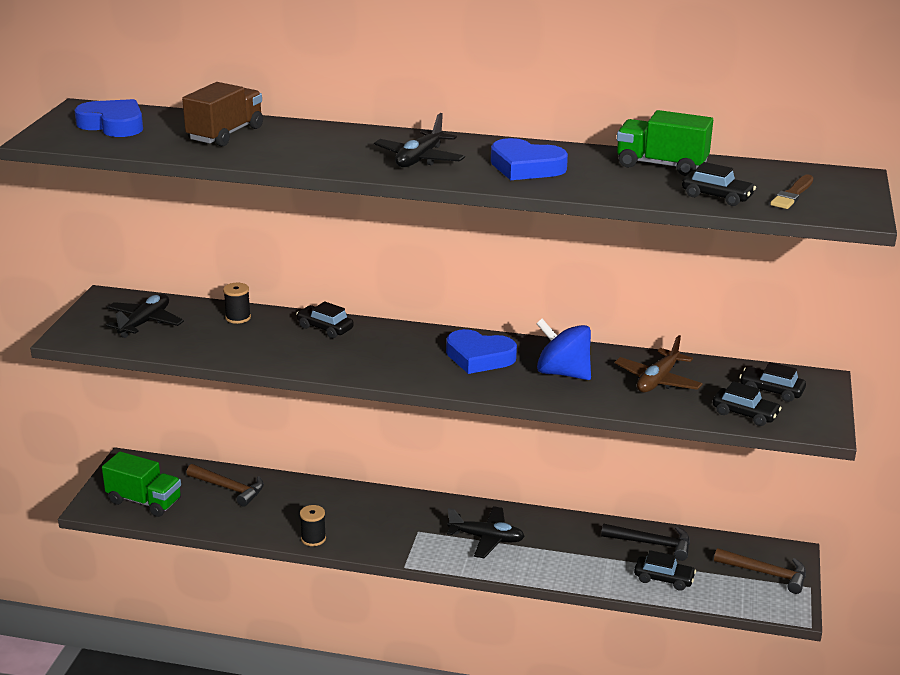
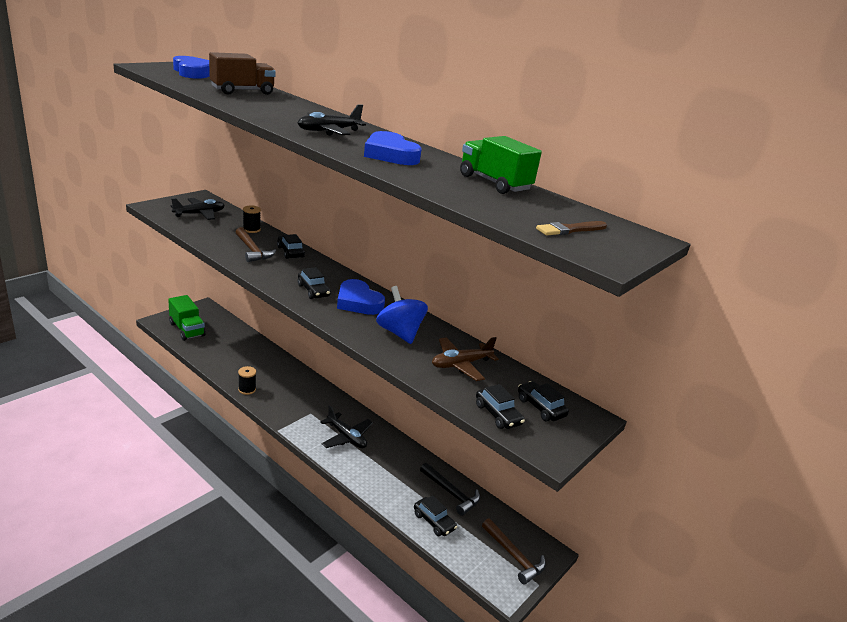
camera: 25 degrees right, 0 degrees up
brown hammer [187,464,264,507] -> brown hammer moved to [236,227,276,262]
black car [682,162,756,206] -> black car moved to [298,267,331,299]

